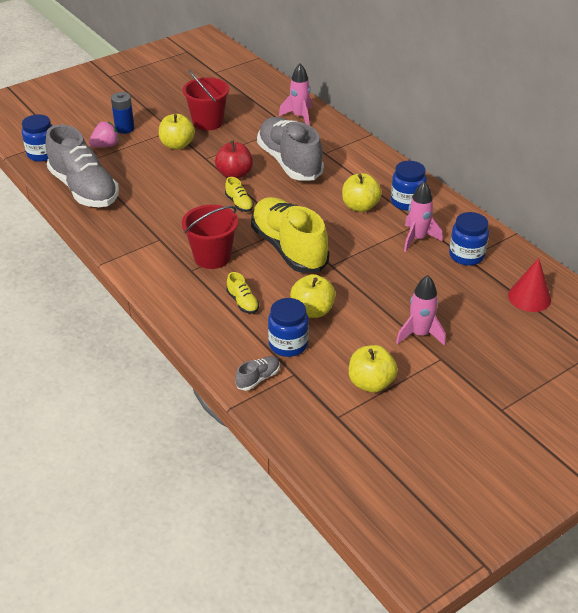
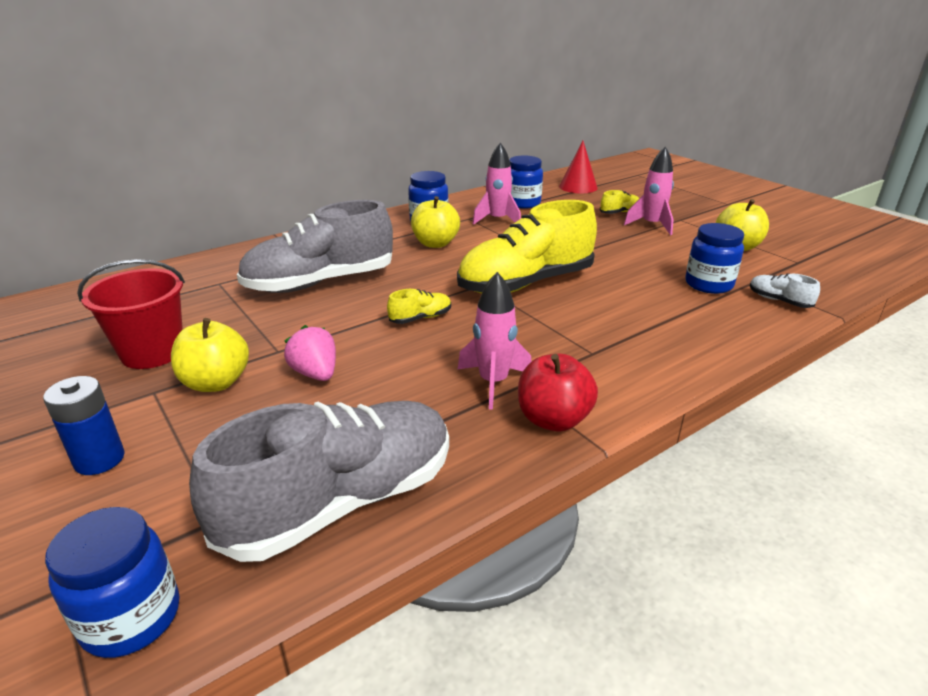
camera: 90 degrees left, 10 degrees down
pink strawberry [89,121,119,148] -> pink strawberry moved to [284,325,336,381]
red bucket [182,205,238,269] -> none
red apple [215,141,253,179] -> red apple moved to [518,354,598,432]
yellow shoe [226,272,259,314] -> yellow shoe moved to [600,190,639,214]
grey shoe [235,356,280,391] -> white shoe [750,273,820,308]
pink rocket [279,64,312,125] -> pink rocket moved to [458,272,532,410]
yellow apple [290,274,335,318] -> none

